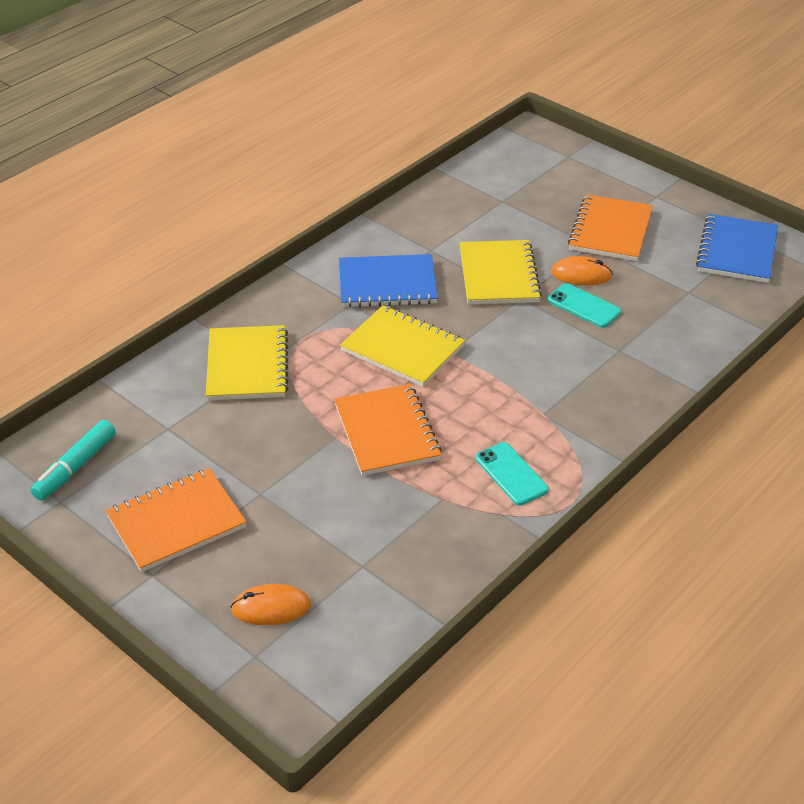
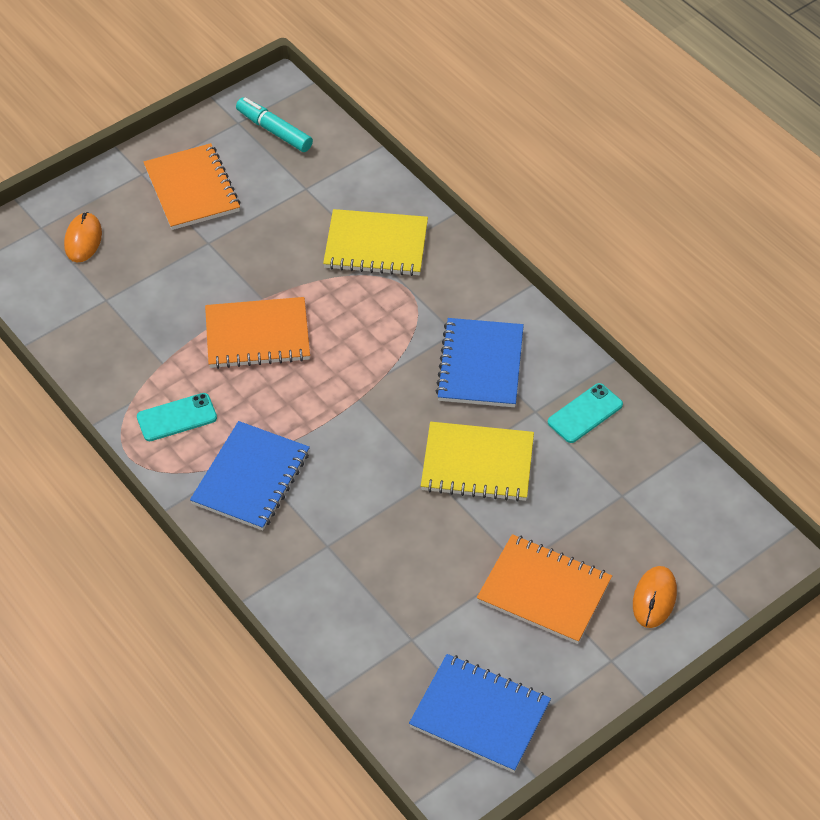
camera: 100 degrees right, 10 degrees up
yellow notebook [340,305,465,387] -> none
turquoise phone [548,283,621,328] -> turquoise phone moved to [548,383,623,443]
orange mouse [551,256,613,285] -> orange mouse moved to [633,566,677,628]
none -> blue notebook [190,421,310,530]

